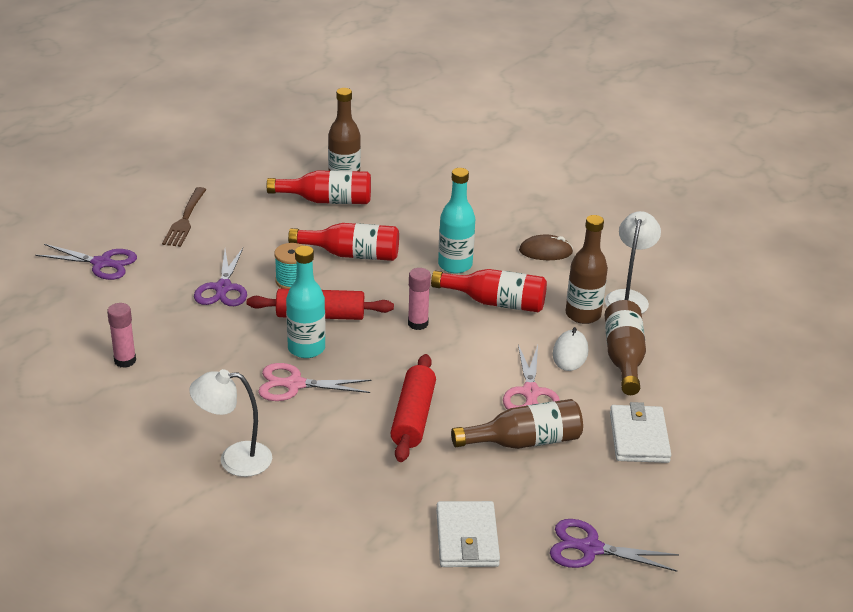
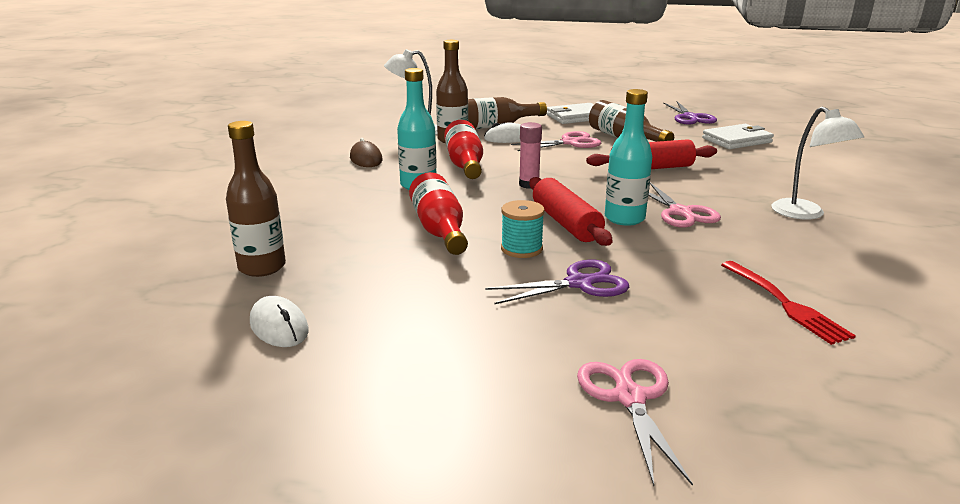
camera: 110 degrees left, 10 degrees down
purple scissors [35,244,137,280] -> pink scissors [577,359,693,486]
pink glue stick [107,303,136,368] -> red fork [721,261,856,345]
brown fork [162,187,207,247] -> none
red bottle [267,170,371,204] -> none
none -> white mouse [250,296,309,347]

